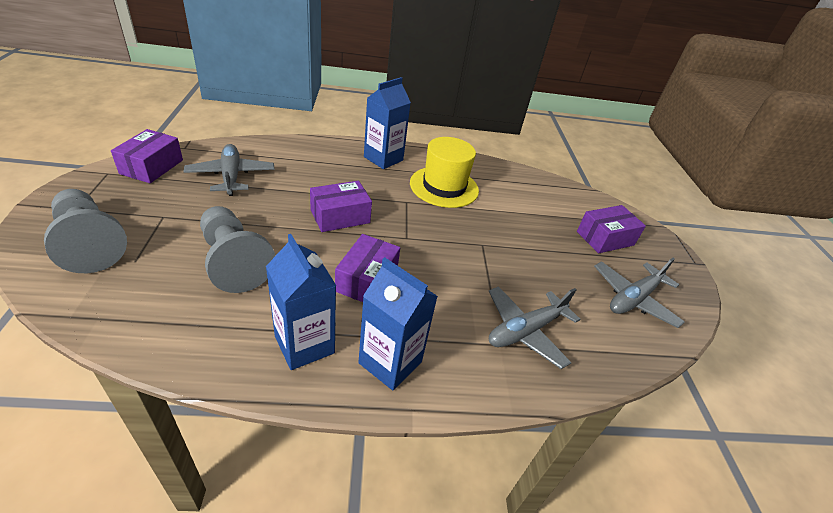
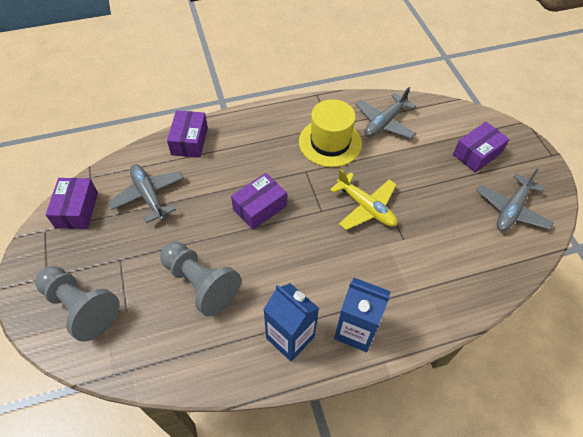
camera: 10 degrees left, 15 degrees up
purple box [335,234,400,302] -> purple box moved to [167,110,208,158]
blue carton [364,77,411,169] -> none
grey plane [489,286,580,369] -> grey plane moved to [355,87,416,139]
none -> yellow plane [330,169,397,230]

